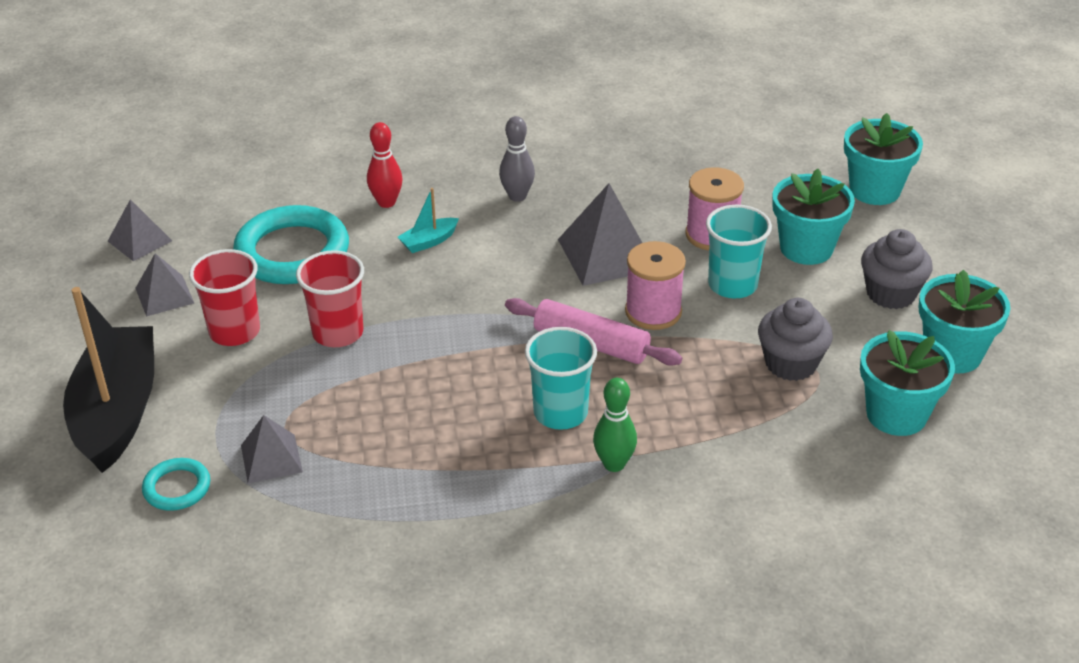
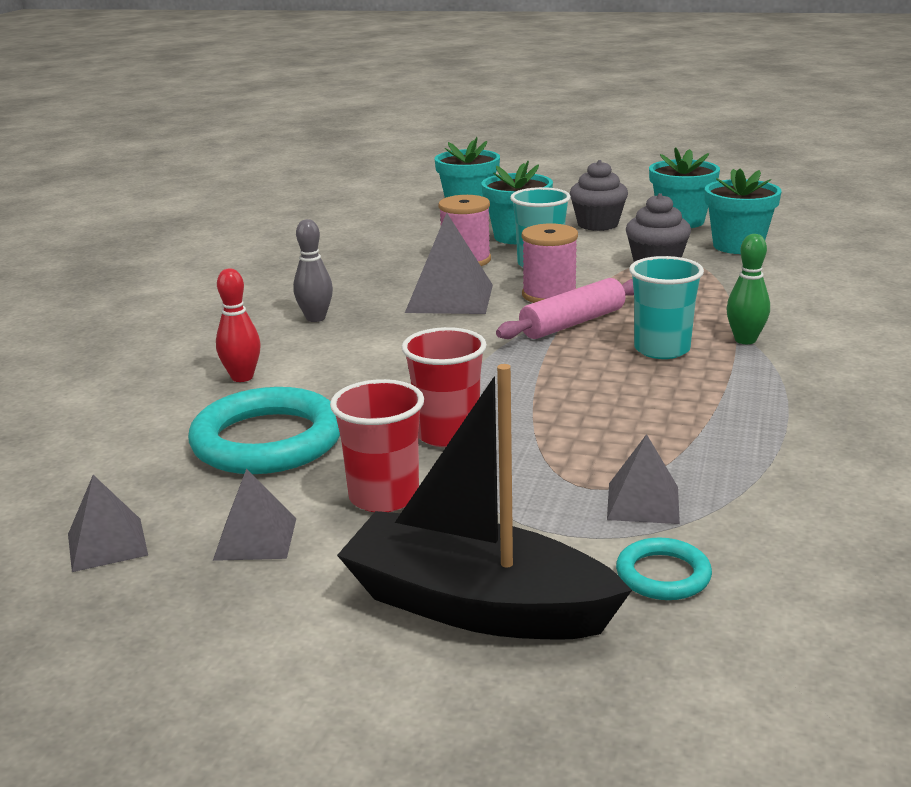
camera: 65 degrees left, 15 degrees down
turquoise boat [398,188,459,253] -> none

